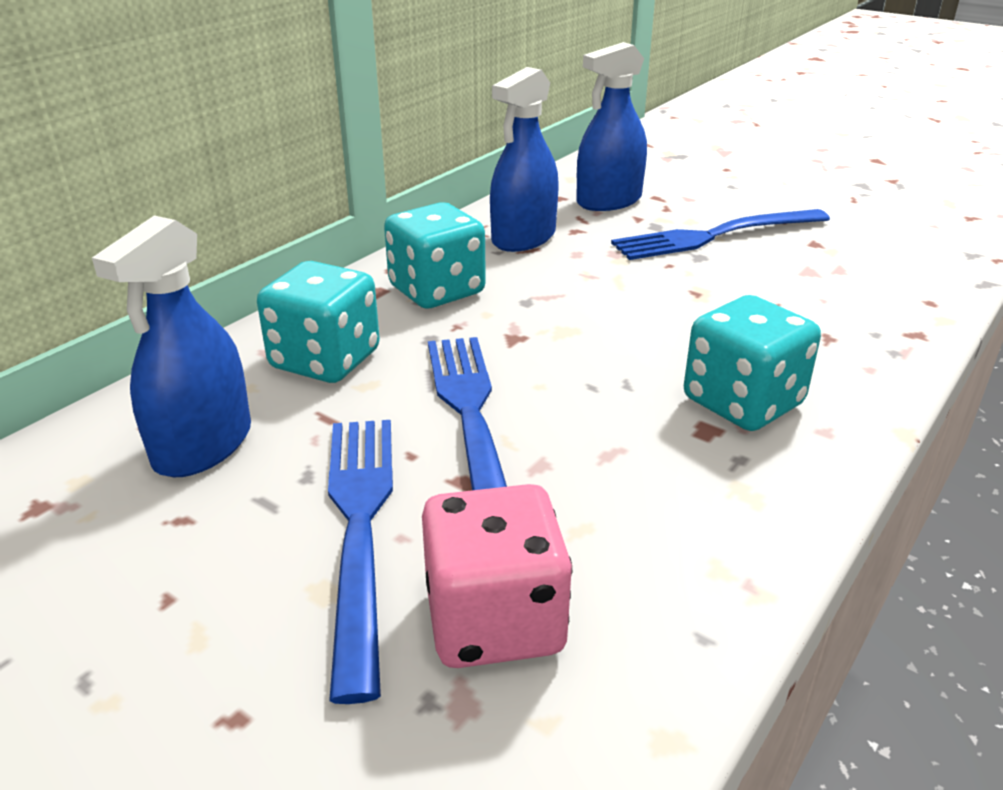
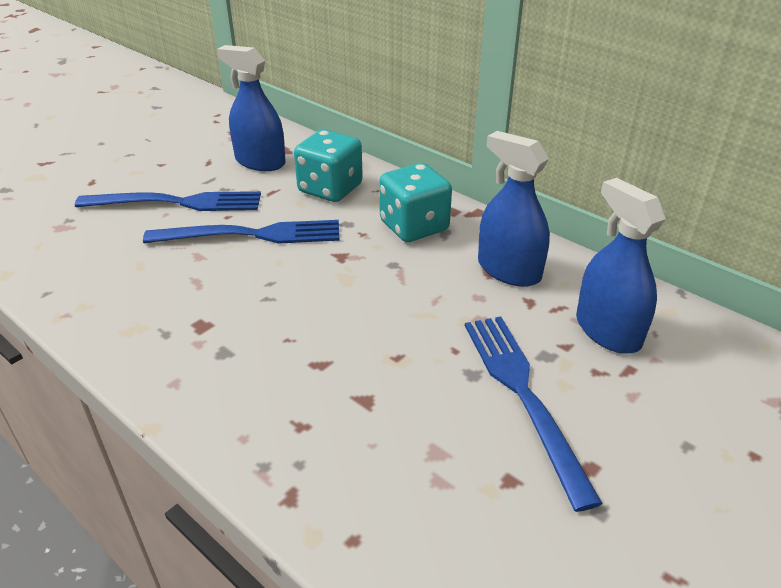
camera: 95 degrees right, 5 degrees up
pink dice [422,484,572,668] -> none
turquoise dice [684,295,821,431] -> none

